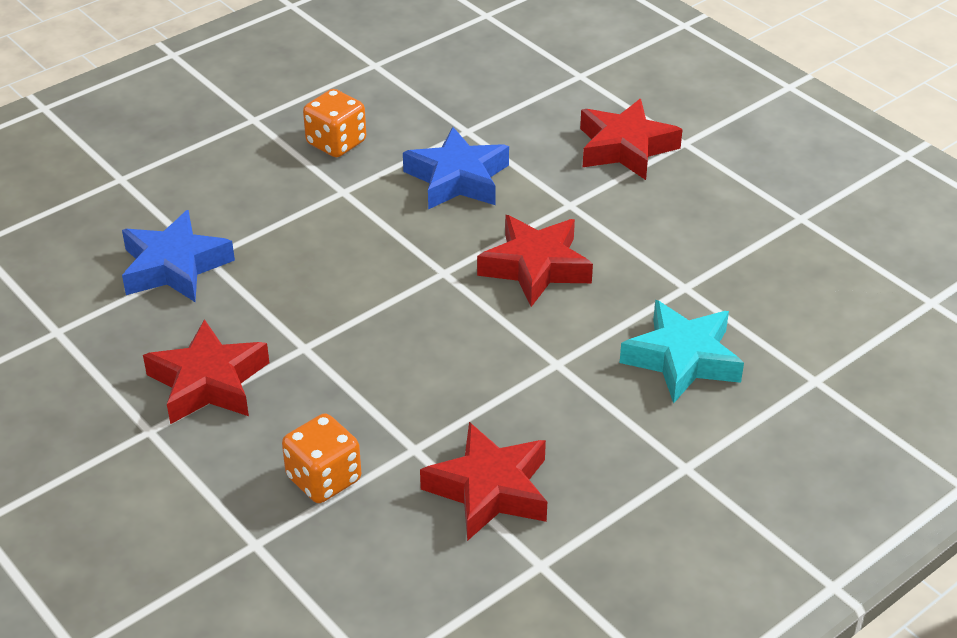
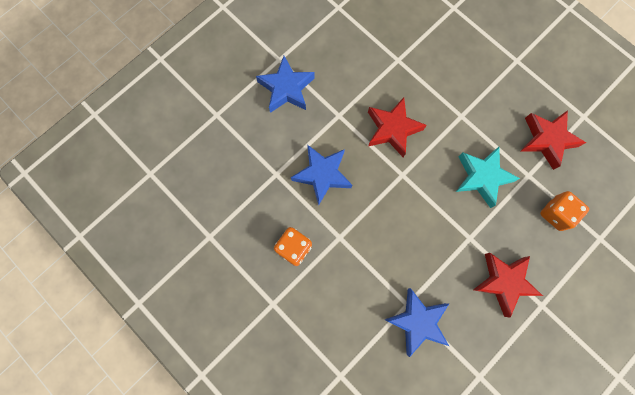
camera: 95 degrees left, 35 degrees up
red star [580,99,683,180] -> blue star [256,56,315,113]
turquoise star [620,300,744,404] -> turquoise star moved to [456,147,520,208]

